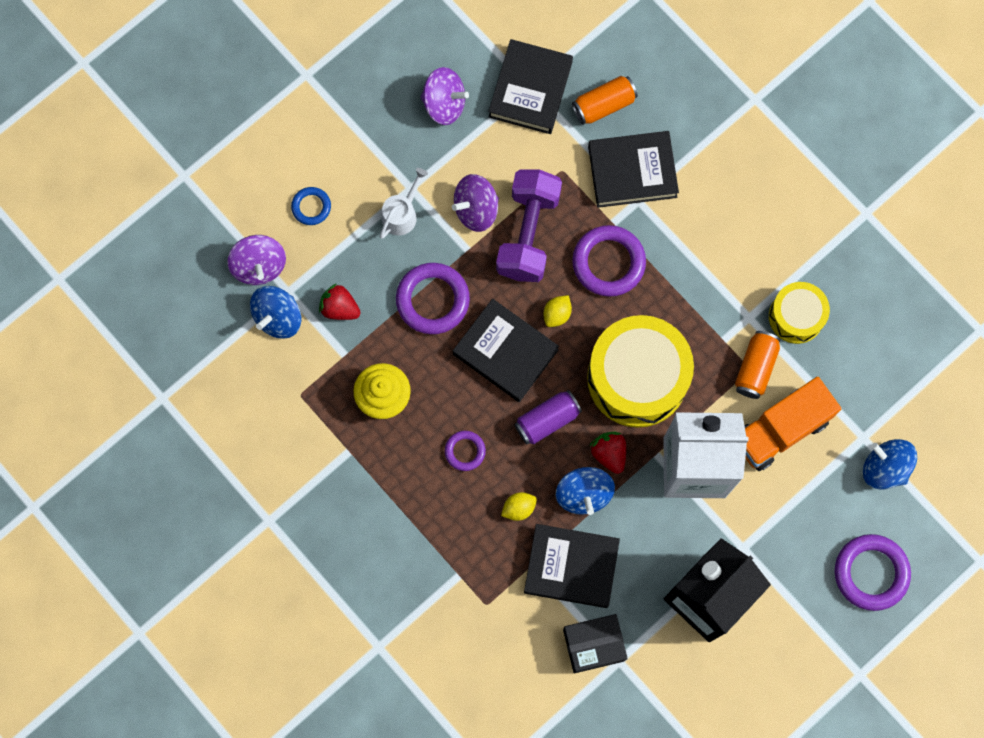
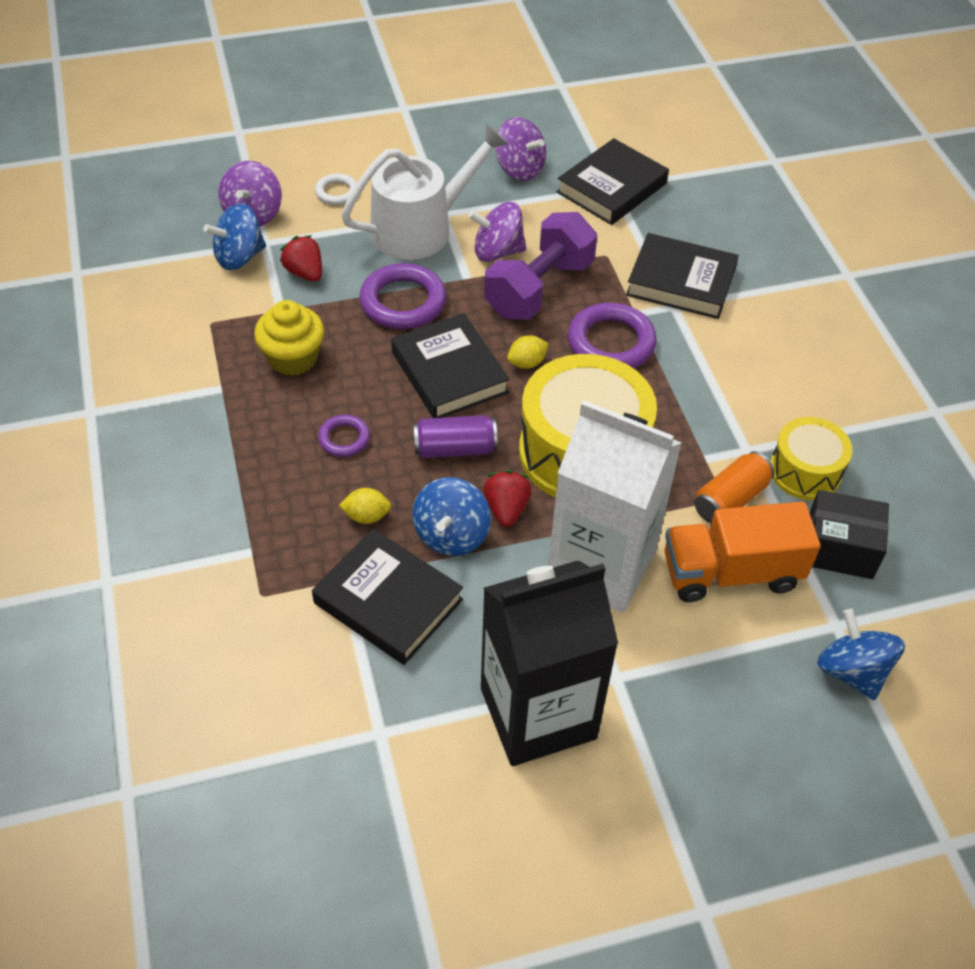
camera: 25 degrees right, 25 degrees down
blue ring [291,187,331,225] -> white ring [315,173,357,205]
white watering can [380,168,428,239] -> white watering can [341,124,509,260], size x2.01
black box [563,614,628,673] -> black box moved to [809,490,889,579]
orange can [572,76,638,125] -> none
purple ring [835,534,911,611] -> none

